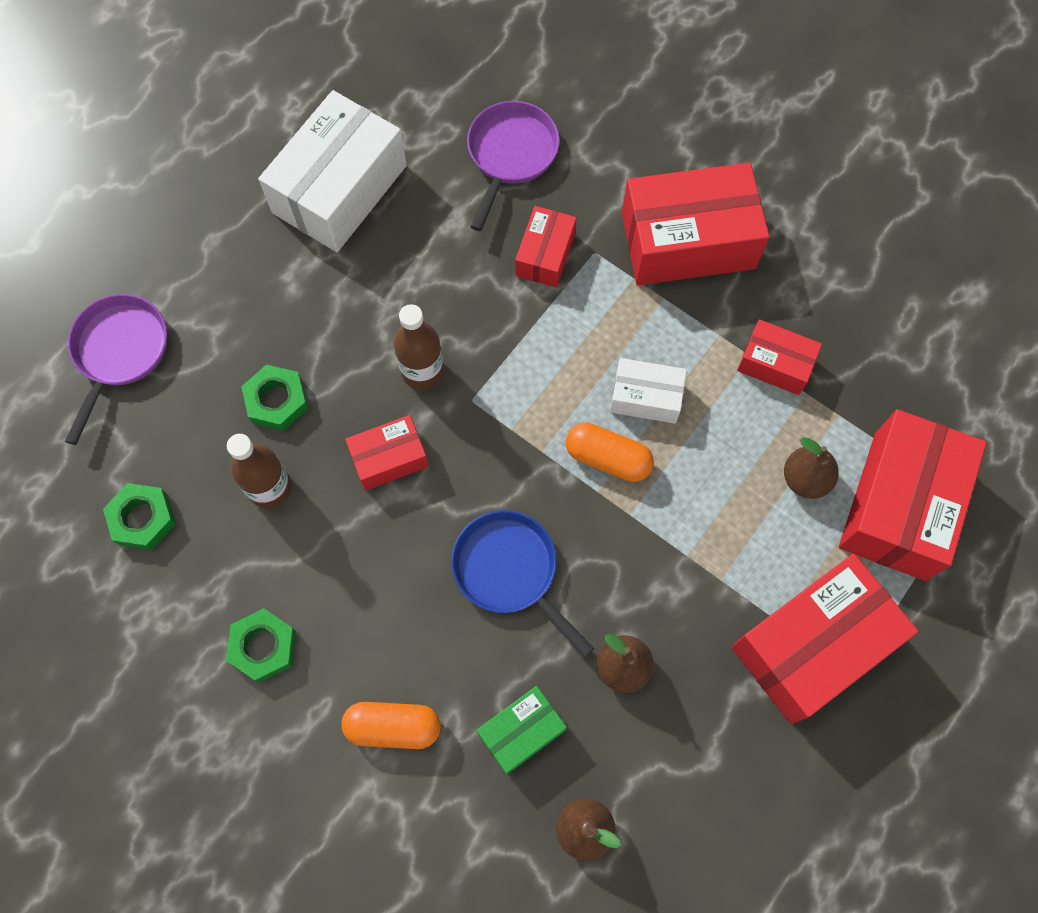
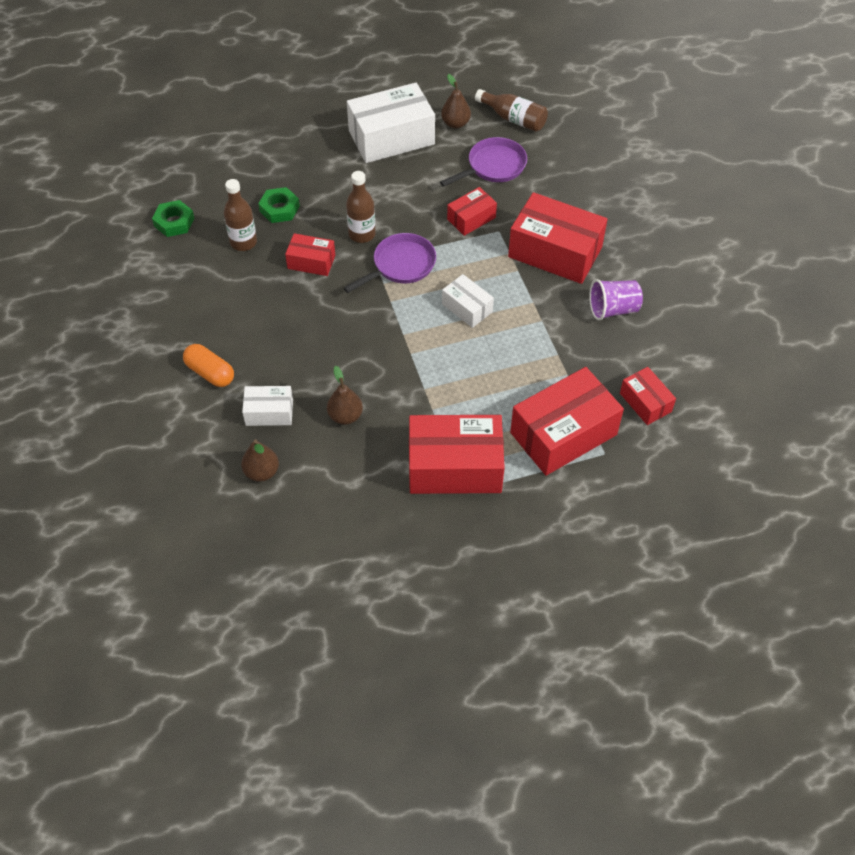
camera: 35 degrees right, 15 degrees down
purple pan [65,294,167,445] -> purple pan moved to [344,233,436,293]
green nut [226,608,296,683] -> none
blue pan [451,510,594,657] -> none
green box [476,686,567,775] -> white box [242,386,293,426]
orange capsule [566,423,654,482] -> none
red box [737,319,822,395] -> red box moved to [620,367,676,425]
brown pear [784,437,839,499] -> brown pear moved to [441,74,471,128]
none -> brown bottle [475,89,548,132]
none -> purple cup [589,279,643,320]

